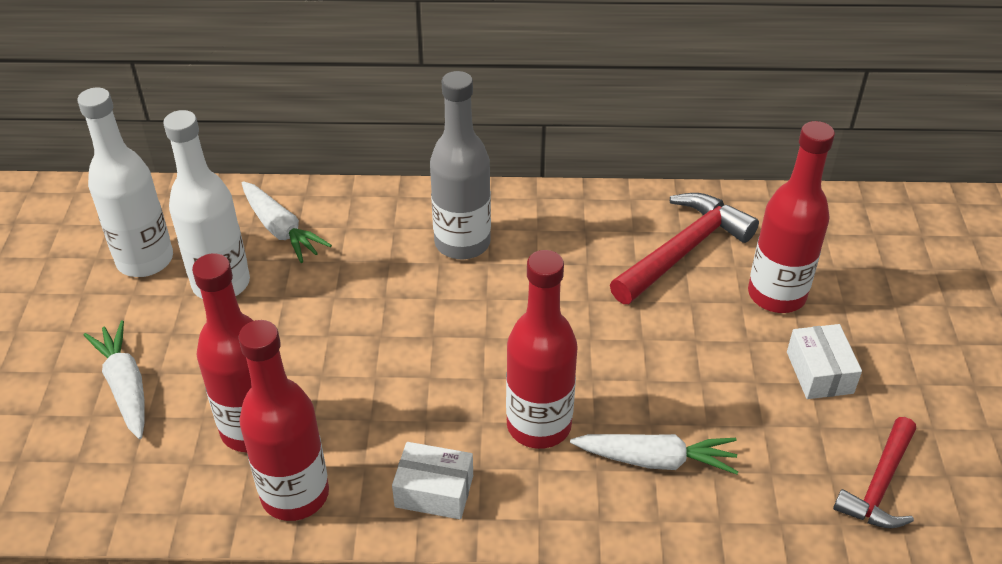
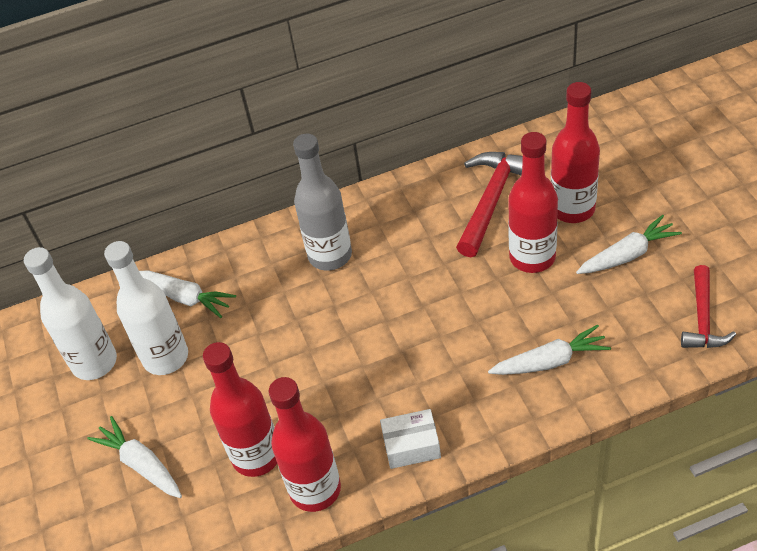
camera: 15 degrees left, 5 degrees up
red bottle [506,250,578,449] -> red bottle moved to [508,132,558,273]
white box [787,324,862,399] -> white carrot [576,215,682,274]

